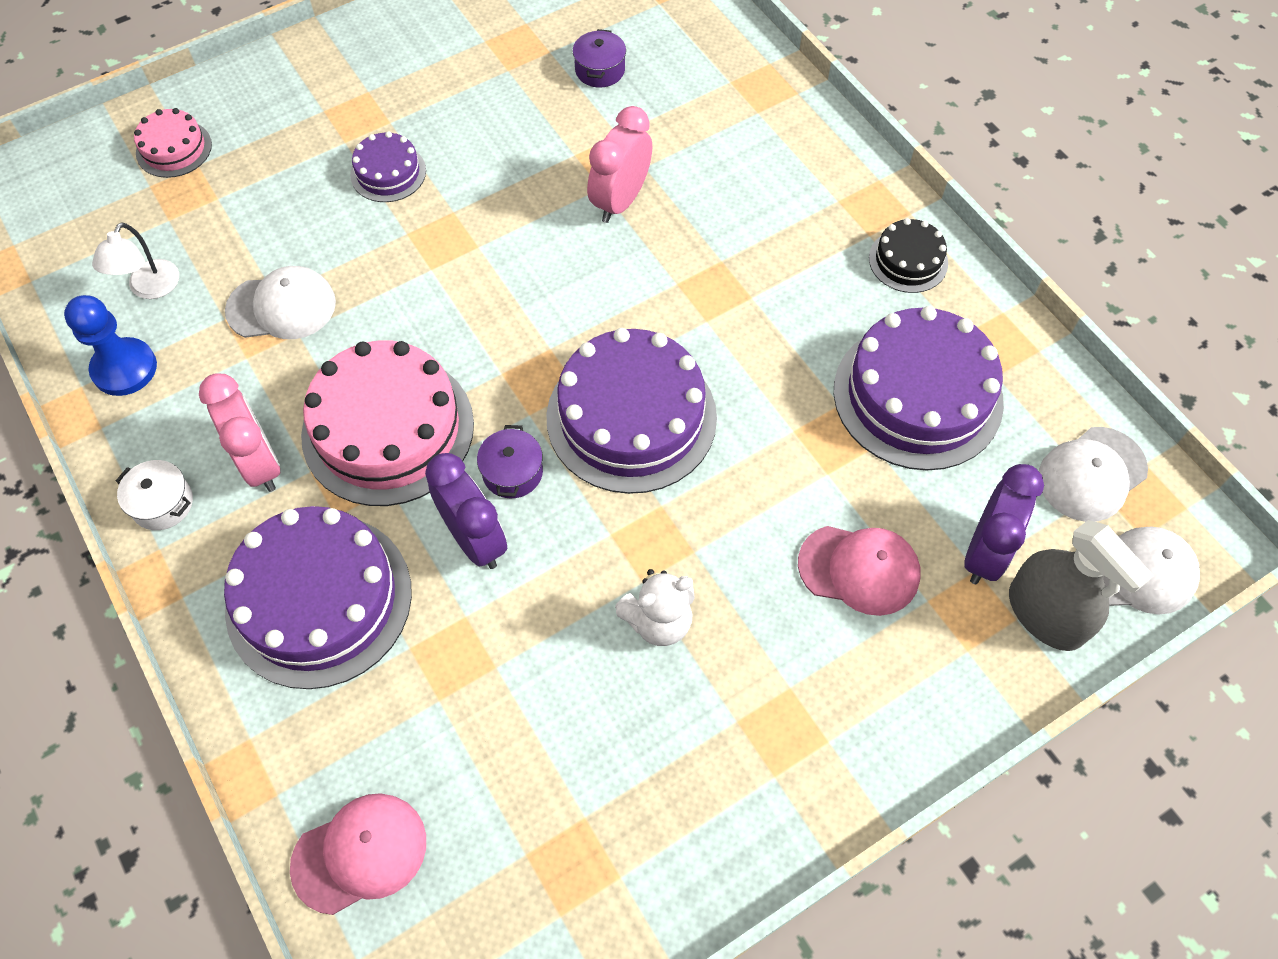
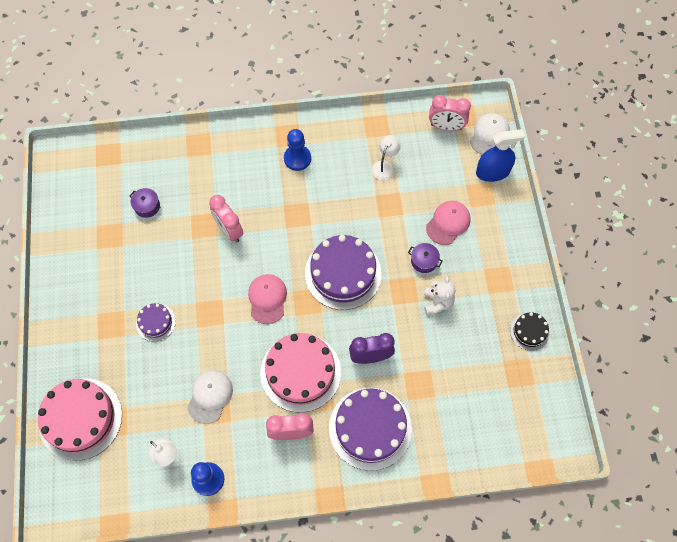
camera: 65 degrees left, 5 degrees up
white pot [116,460,193,530] -> none
pink cake [134,108,212,178] -> pink cake [38,378,122,461], size x2.01
pink cap [290,793,426,915] -> pink cap moved to [248,274,287,324]
purple pot [477,425,543,499] -> purple pot moved to [408,243,443,273]
purple cake [834,306,1004,471] -> white lamp [372,135,401,180]
black cake [869,218,948,293] -> black cake moved to [510,312,550,351]
purple clock [964,464,1044,584] -> none
grey spray bottle [1009,520,1154,651] -> blue spray bottle [476,129,525,182]
white cap [1039,427,1148,522] -> pink clock [429,95,471,131]
none -> blue pawn [284,129,311,171]

